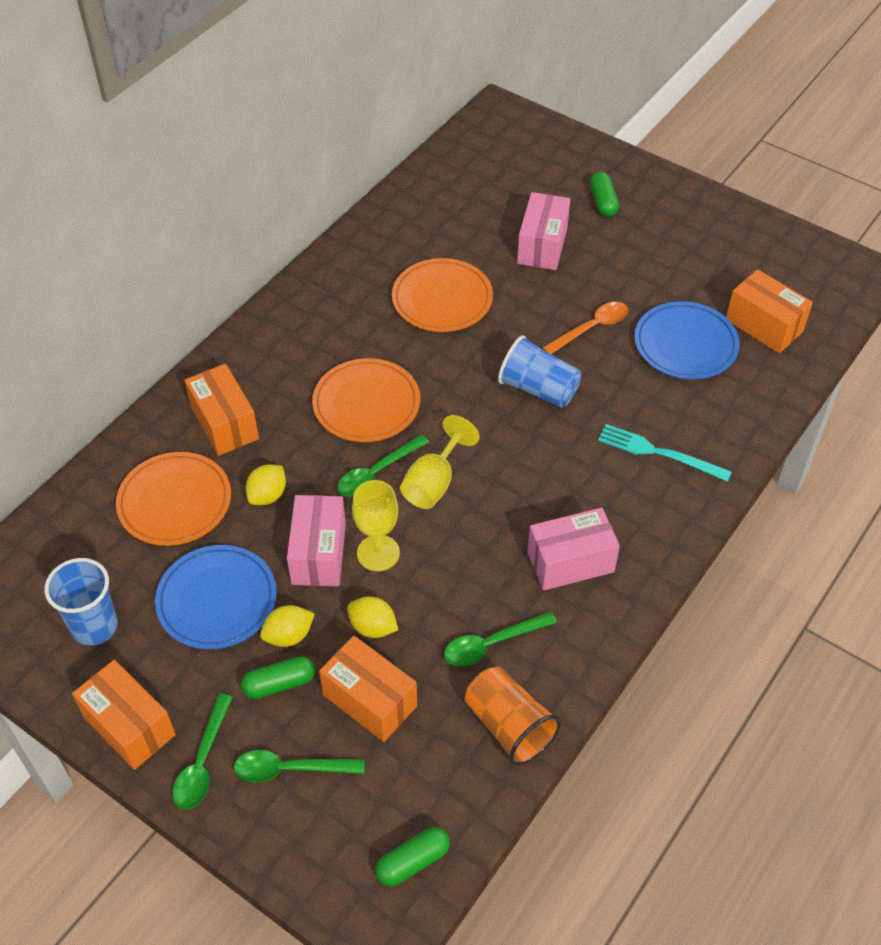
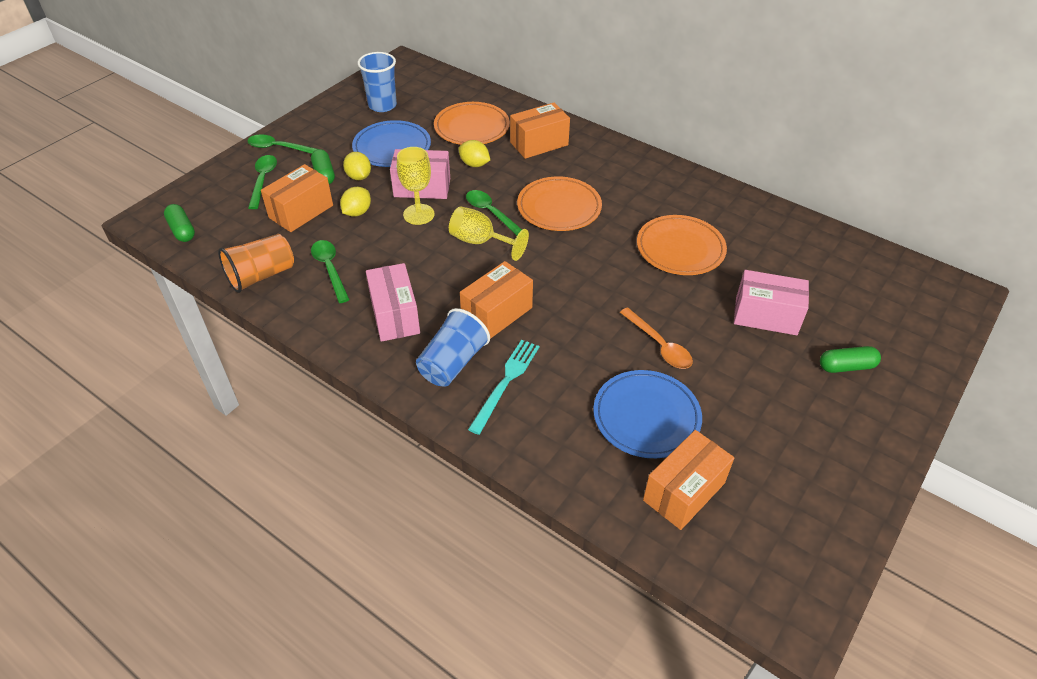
camera: 90 degrees right, 5 degrees down
orange box [72,660,176,770] -> orange box moved to [460,261,533,339]
blue cup [498,335,582,408] -> blue cup moved to [416,308,490,387]

